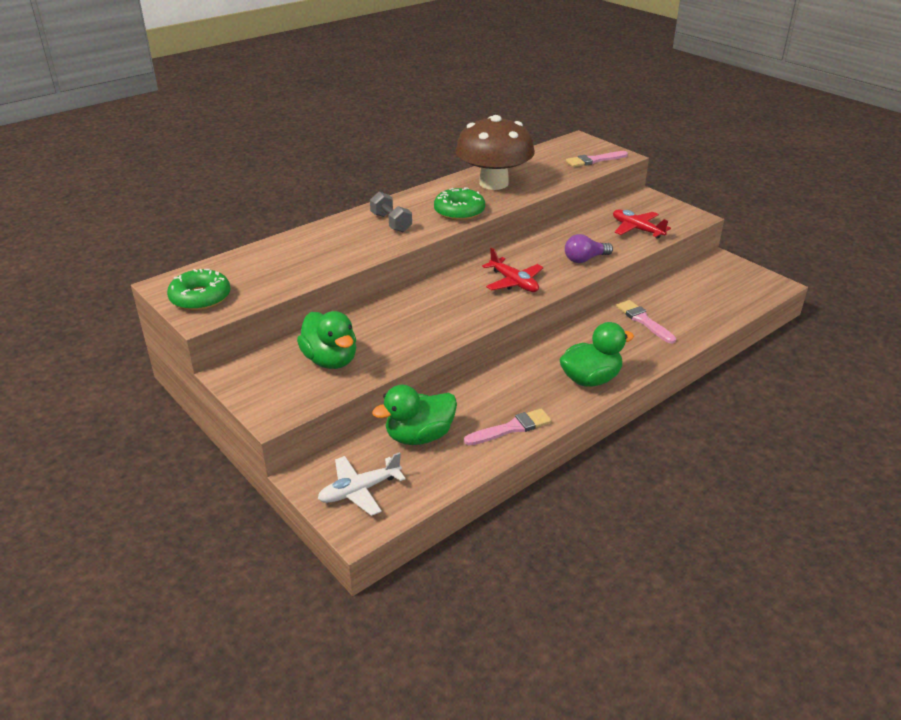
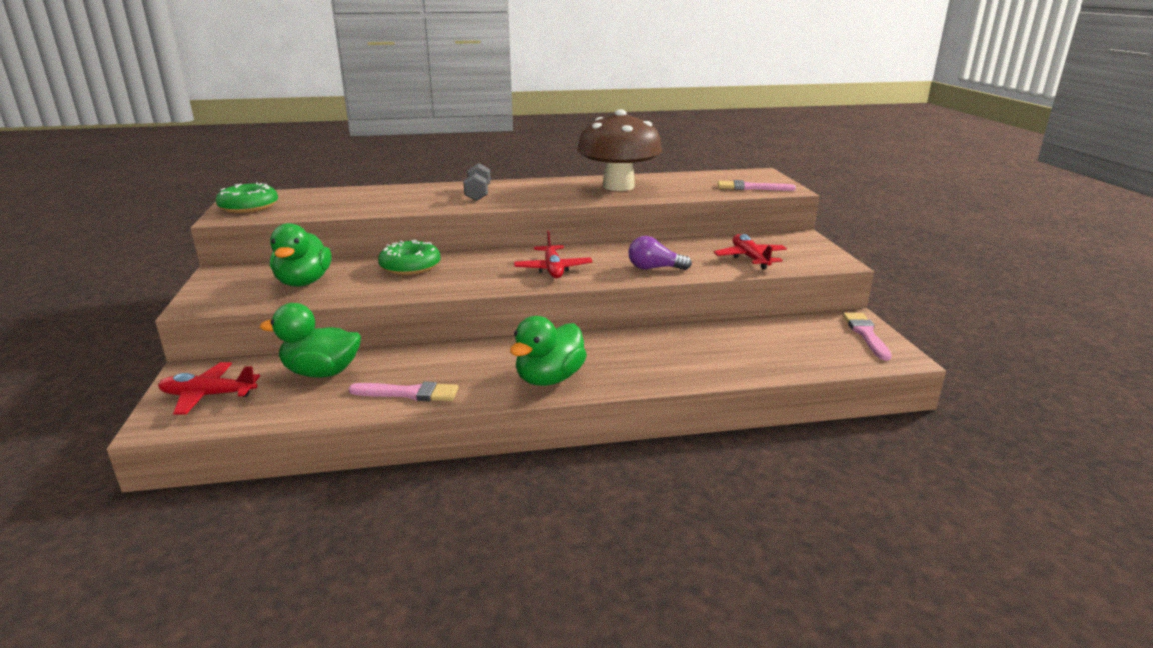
camera: 30 degrees right, 10 degrees down
white plane [318,452,406,516] -> red plane [158,362,260,414]
green donut [434,187,485,220] -> green donut moved to [378,240,440,275]
green duck [559,322,634,387] -> green duck turned 120 degrees clockwise [510,316,587,386]
pink brush [616,300,676,344] -> pink brush moved to [843,313,892,360]

